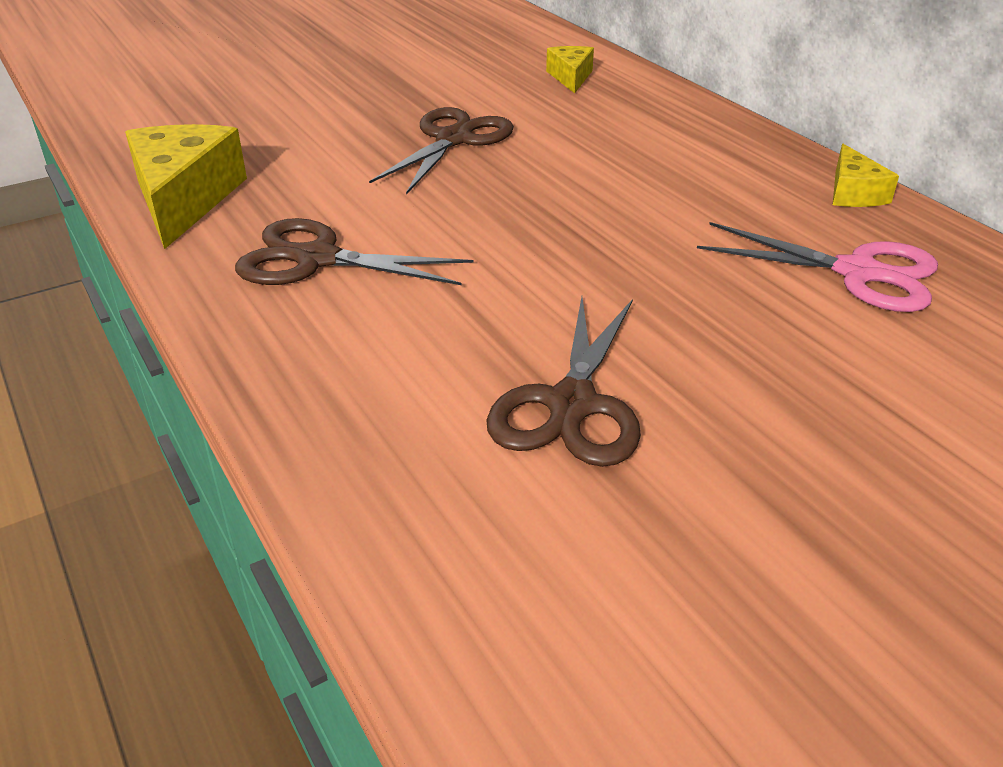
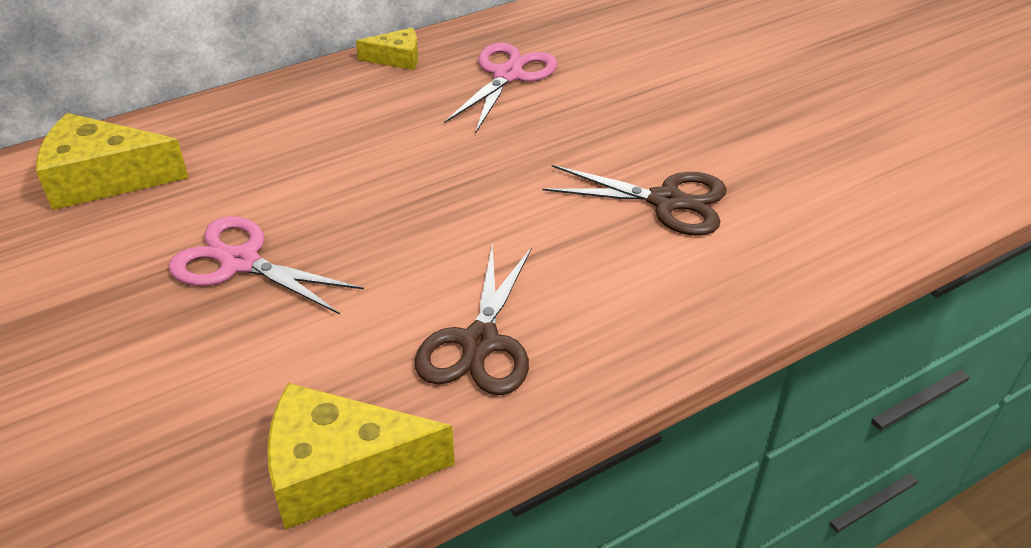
camera: 90 degrees left, 5 degrees up
brown scissors [369,107,514,194] -> pink scissors [169,216,364,314]
yellow cheese [546,46,594,93] -> yellow cheese [36,113,189,210], size x1.85

